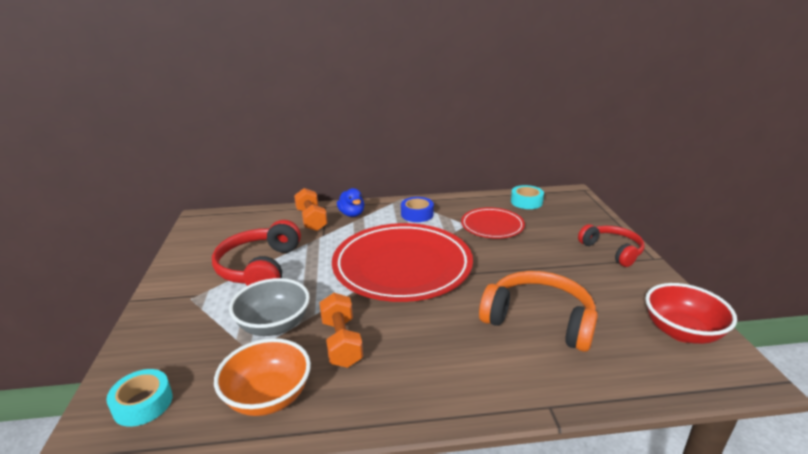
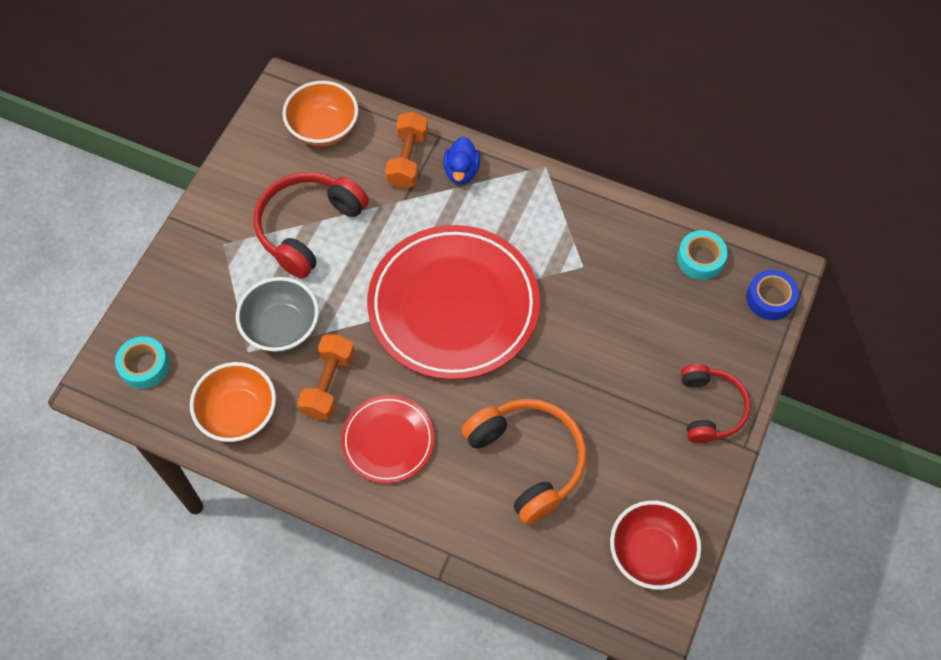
camera: 30 degrees right, 35 degrees up
blue tape [401,197,434,222] -> blue tape moved to [746,270,799,320]
red plate [461,207,525,239] -> red plate moved to [341,395,434,483]
none -> orange bowl [282,81,358,146]

